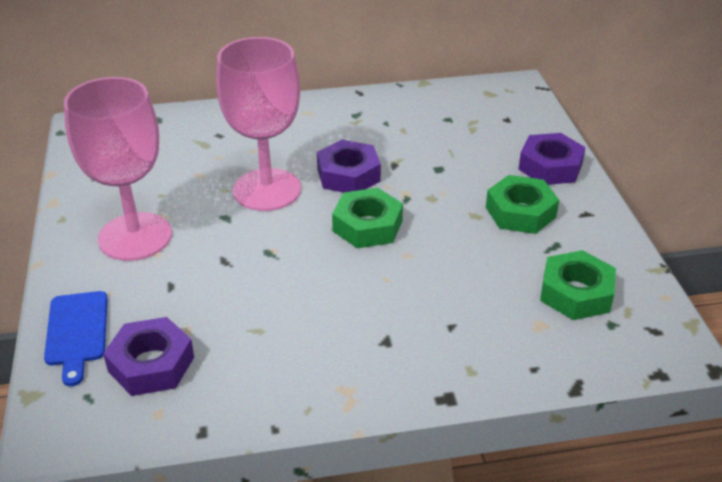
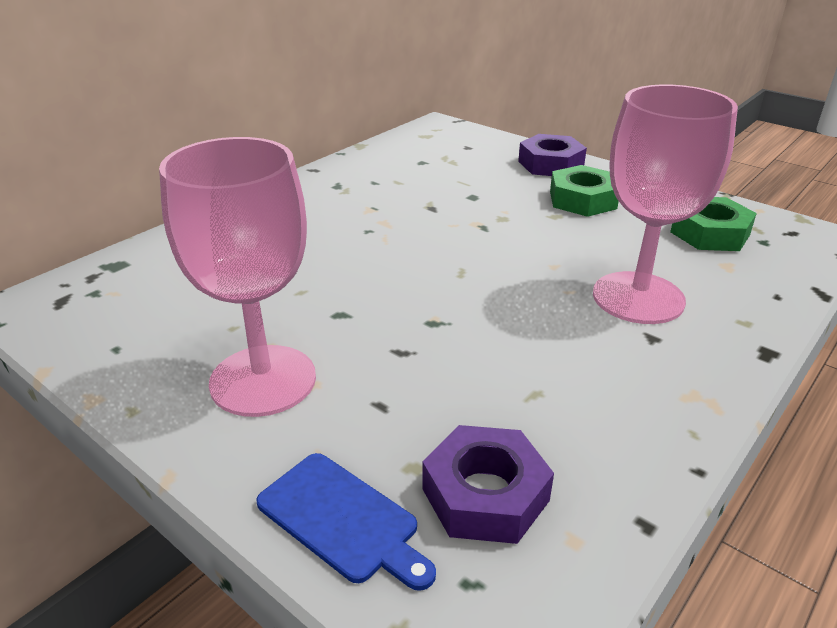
camera: 40 degrees left, 5 degrees down
pink goblet [216,37,301,211] -> pink goblet moved to [593,84,738,324]
purple nut [317,140,381,192] -> none
green nut [332,188,403,248] -> none

